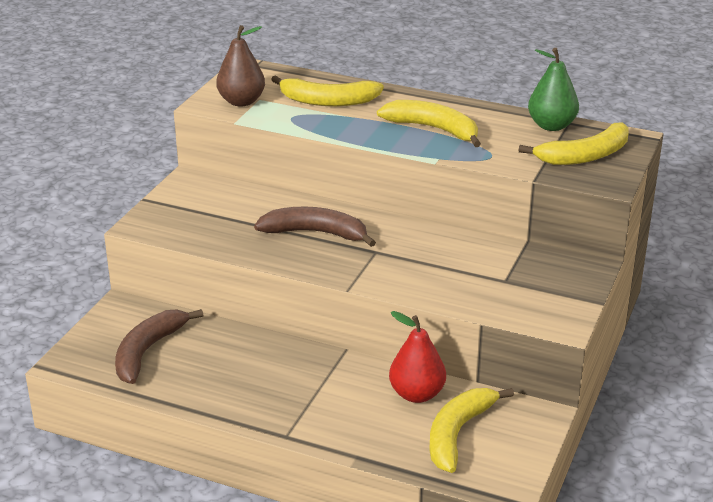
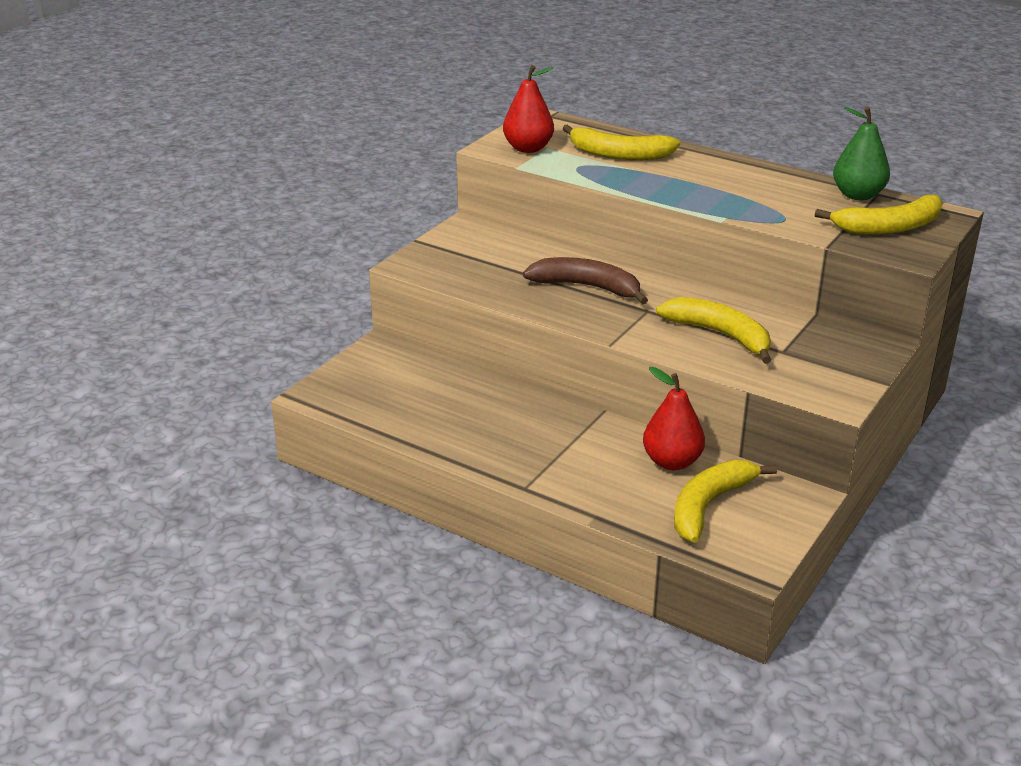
camera: 10 degrees right, 0 degrees up
brown banana [115,309,203,384] -> none
brown pear [216,25,265,106] -> red pear [503,65,554,153]
yellow banana [377,100,481,147] -> yellow banana moved to [656,297,771,364]

